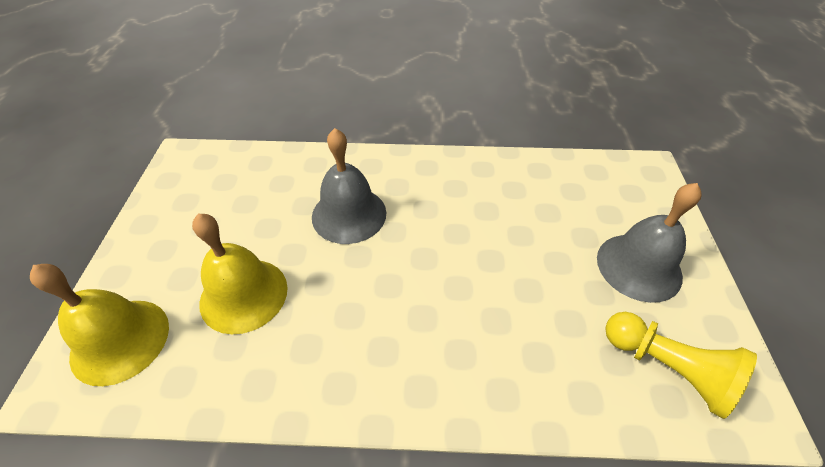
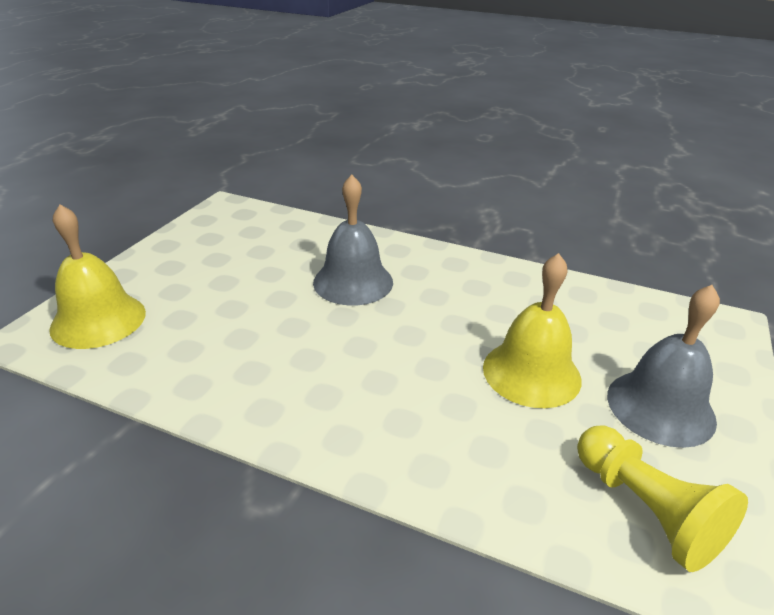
camera: 20 degrees right, 15 degrees down
yellow bell [192,213,288,334] -> yellow bell moved to [483,253,581,408]

